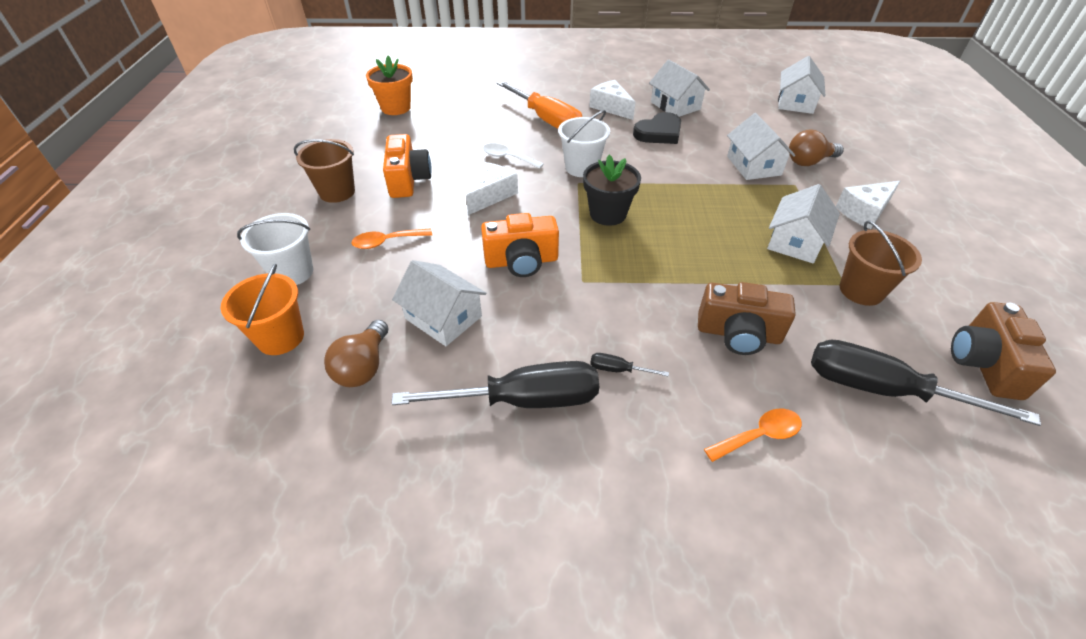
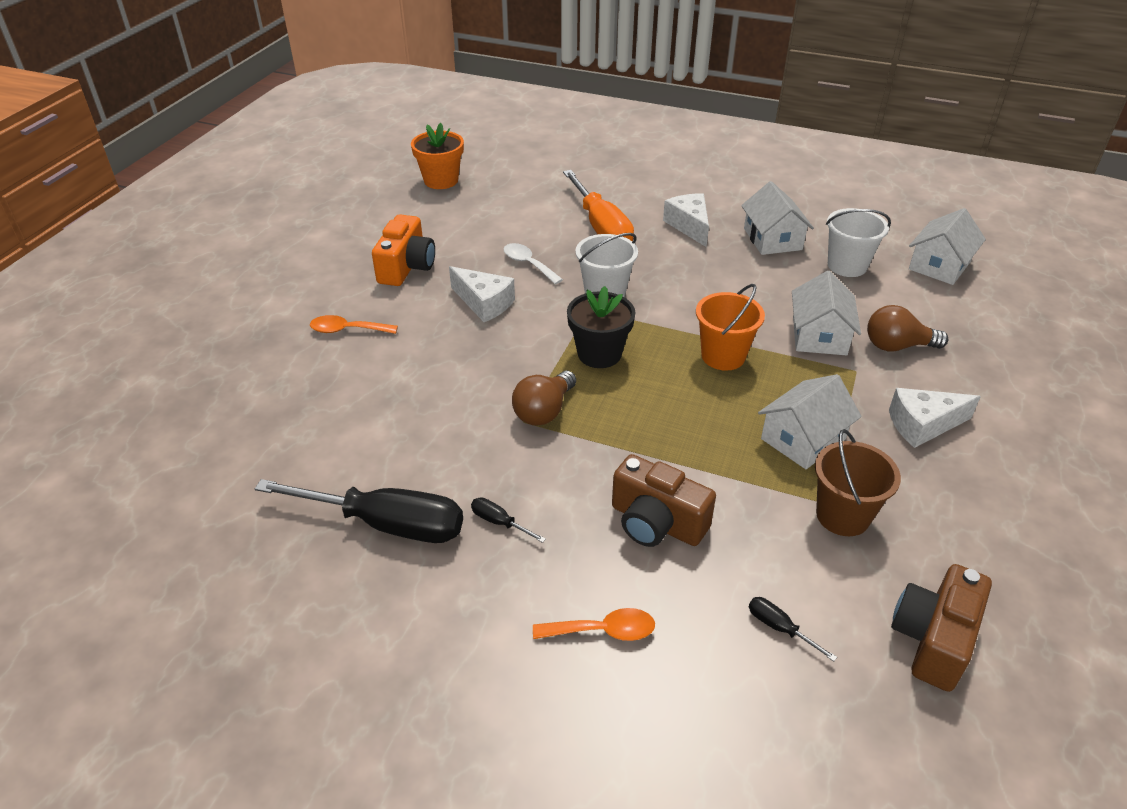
camera: 20 degrees right, 5 degrees down
orange bucket [221,264,304,355] -> orange bucket moved to [696,284,765,371]
white bucket [237,213,313,285] -> white bucket moved to [826,208,891,277]
brown bucket [294,139,355,203] -> none
brown light bulb [324,320,388,387] -> brown light bulb moved to [512,371,576,426]
white house [392,260,486,346] -> none
white cheese [466,162,518,215] -> white cheese turned 75 degrees clockwise [449,266,515,322]
orange camera [481,213,559,277] -> none
black heart [633,112,681,144] -> none
black screwdriver [811,339,1041,426] -> black screwdriver [749,597,837,662], size x0.41

